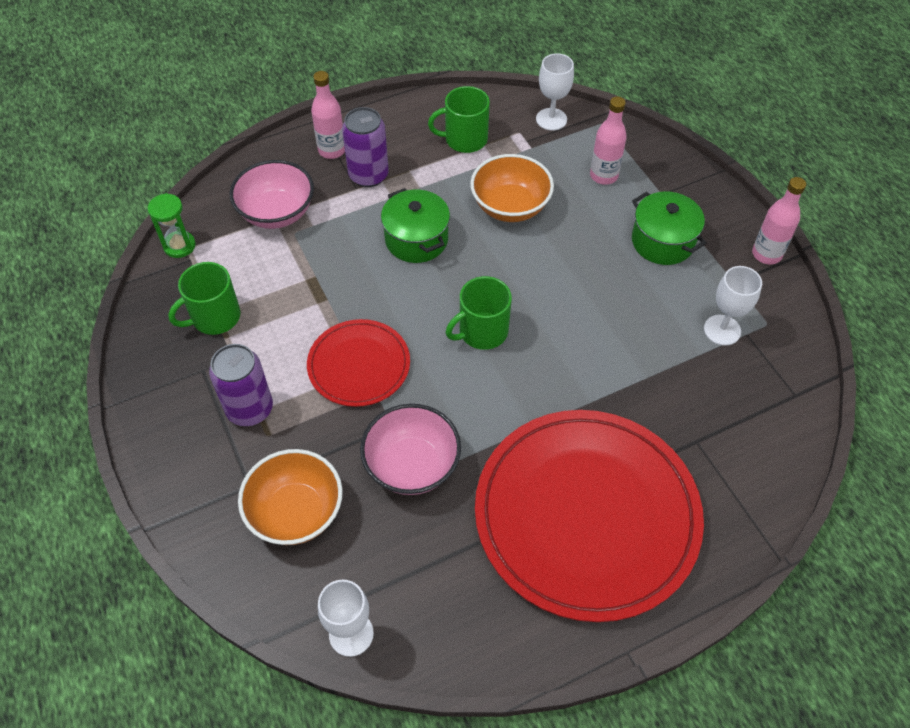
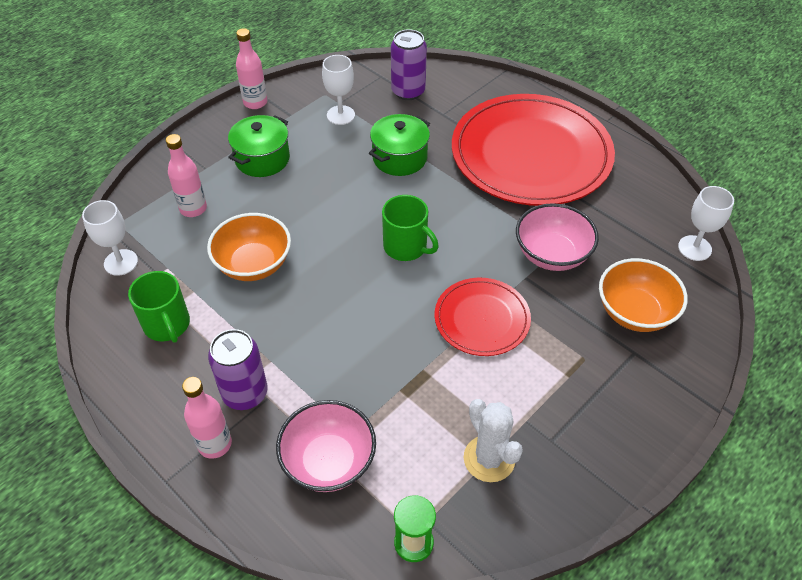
camera: 110 degrees left, 5 degrees down
green mug [168,262,241,335] -> white cactus [464,399,523,482]
purple can [209,344,273,426] -> purple can moved to [391,29,427,100]
green pot [381,188,450,263] -> green pot moved to [369,114,430,176]

